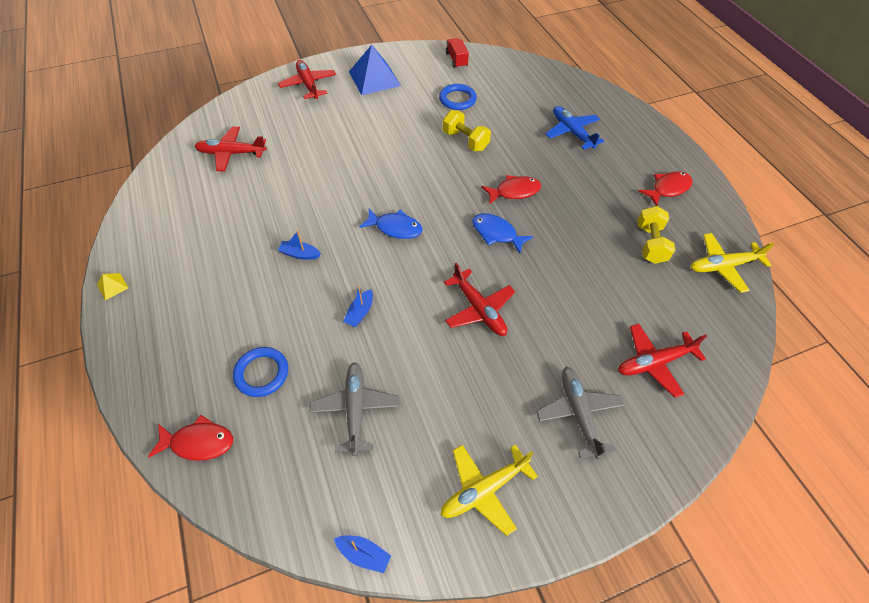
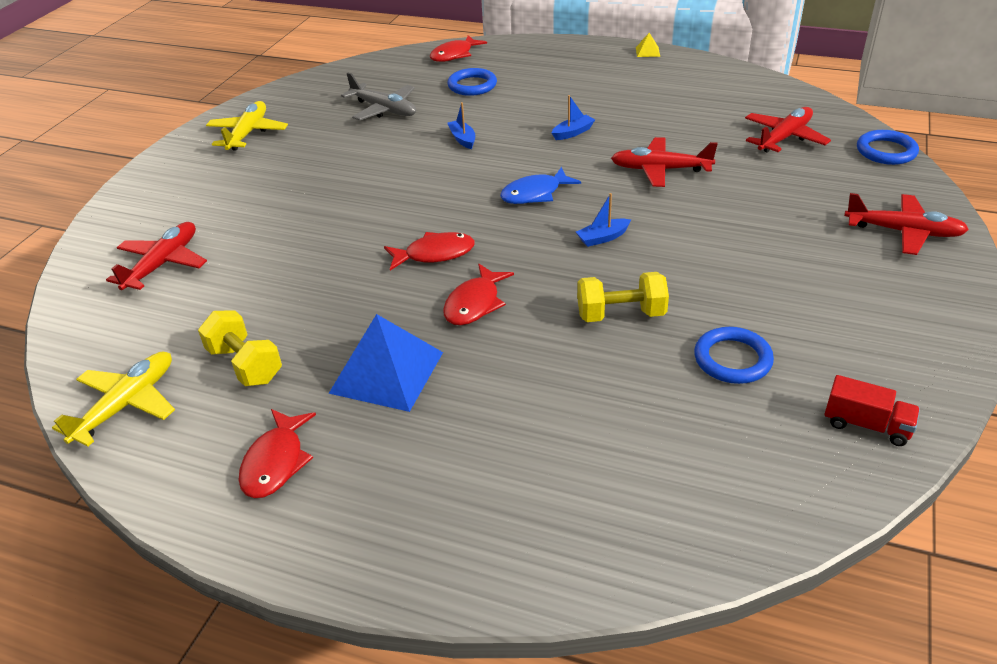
camera: 135 degrees right, 15 degrees down
blue boat [334,536,391,573] -> blue boat moved to [576,193,631,247]
blue pyramid [349,45,401,95] -> blue pyramid moved to [328,314,443,412]
red plane [444,263,515,336] -> red plane moved to [611,137,718,187]
blue fish [472,213,534,254] -> red fish [384,232,475,271]
grey plane [536,367,624,459] -> none
blue plane [545,106,604,150] -> none
none -> blue ring [857,130,919,165]

